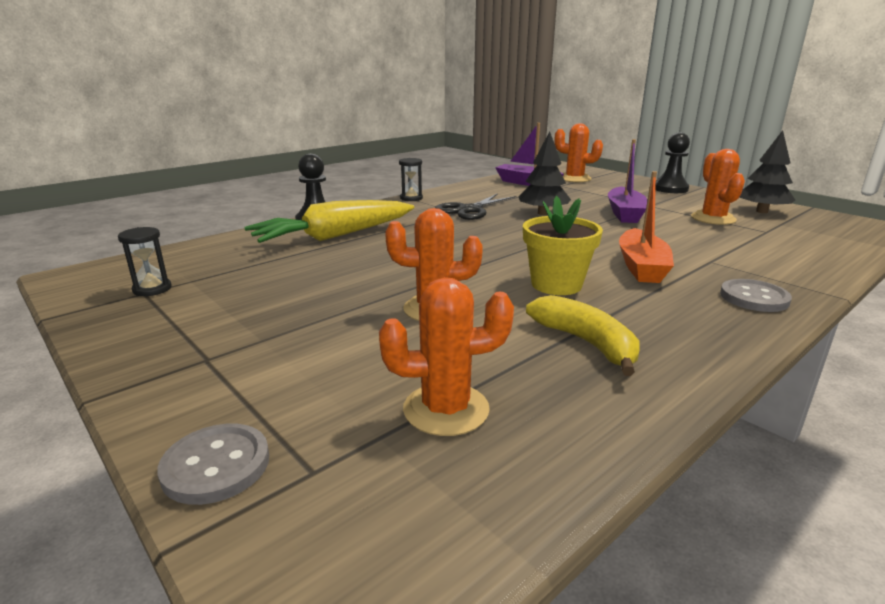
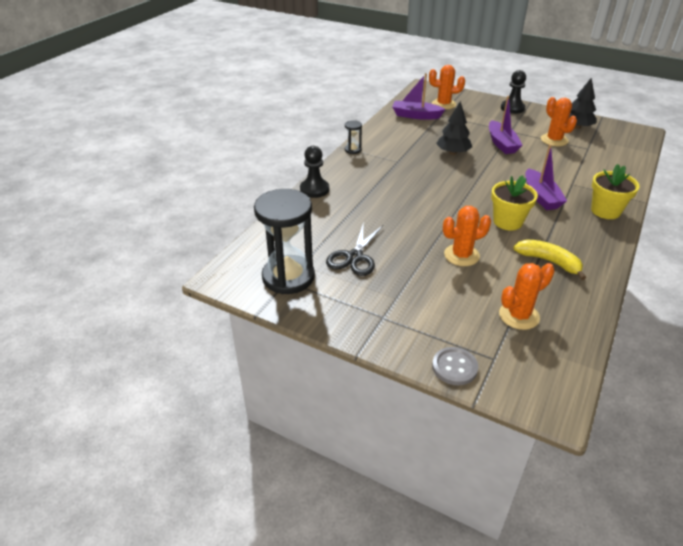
camera: 20 degrees left, 15 degrees up
black hourglass [118,227,172,296] -> black hourglass [254,189,315,294], size x2.32
yellow carrot [244,200,414,243] -> none
black scissors [435,194,517,220] -> black scissors moved to [326,225,383,276]
orange boat [619,171,674,283] -> purple boat [525,144,567,210]
grey button [720,279,792,312] -> yellow flower pot [591,164,640,219]

